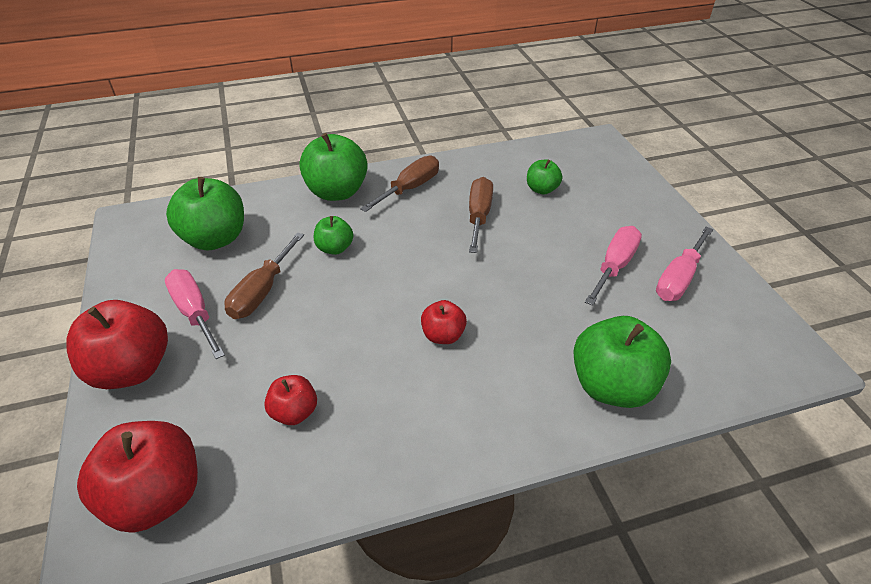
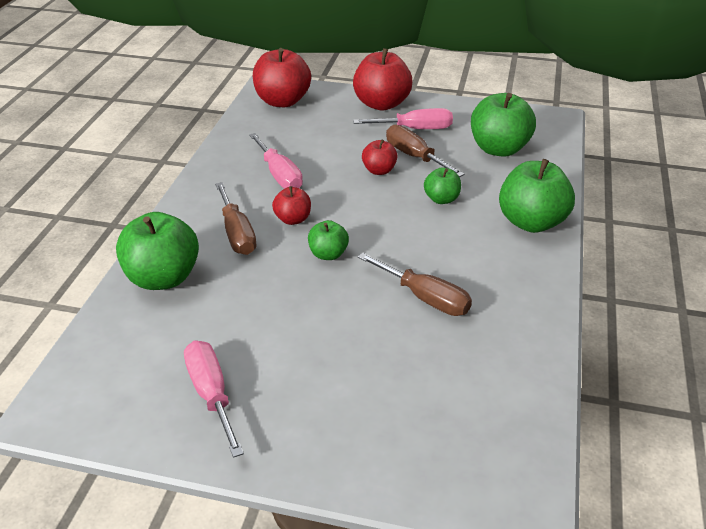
camera: 120 degrees right, 5 degrees down
red apple [264,375,317,425] -> red apple moved to [362,140,397,175]
brown screwdriver [360,156,439,212] -> brown screwdriver moved to [215,182,256,255]
green apple [527,160,562,195] -> green apple moved to [308,220,349,260]
pink screwdriver [585,226,642,306] -> pink screwdriver moved to [249,133,303,189]

